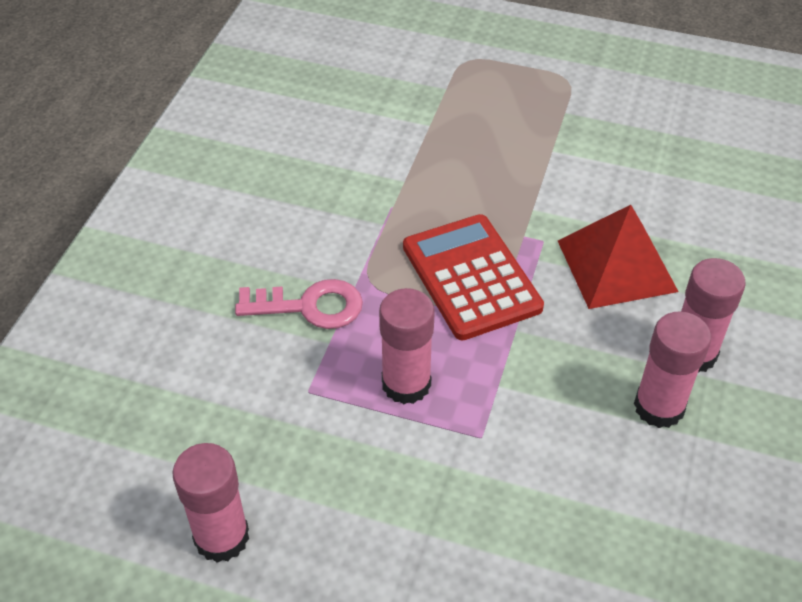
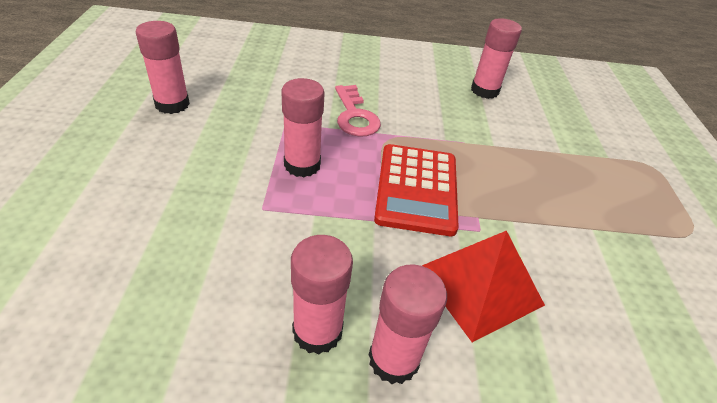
camera: 70 degrees right, 5 degrees down
red calculator [403,214,544,340] -> red calculator turned 135 degrees clockwise [374,144,459,236]
none -> pink glue stick [471,18,522,99]

